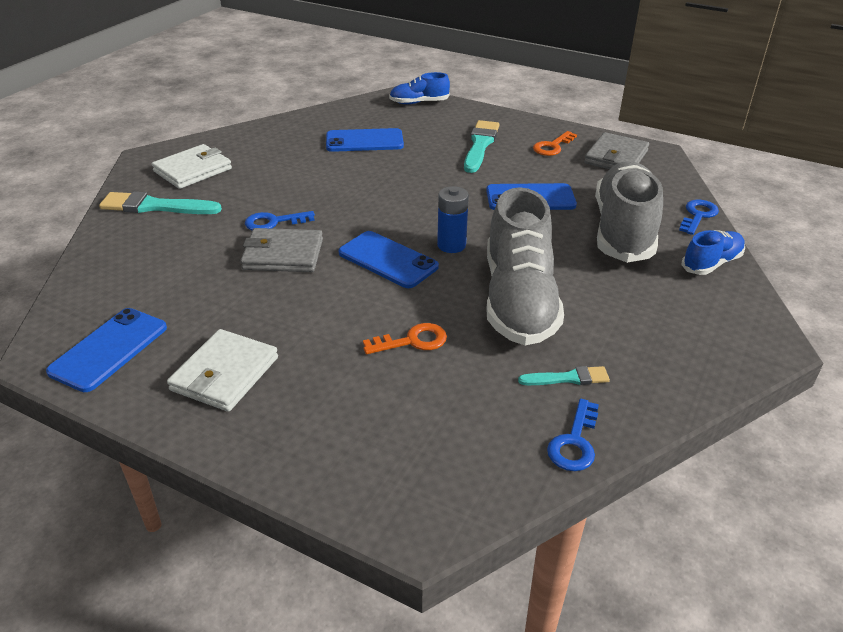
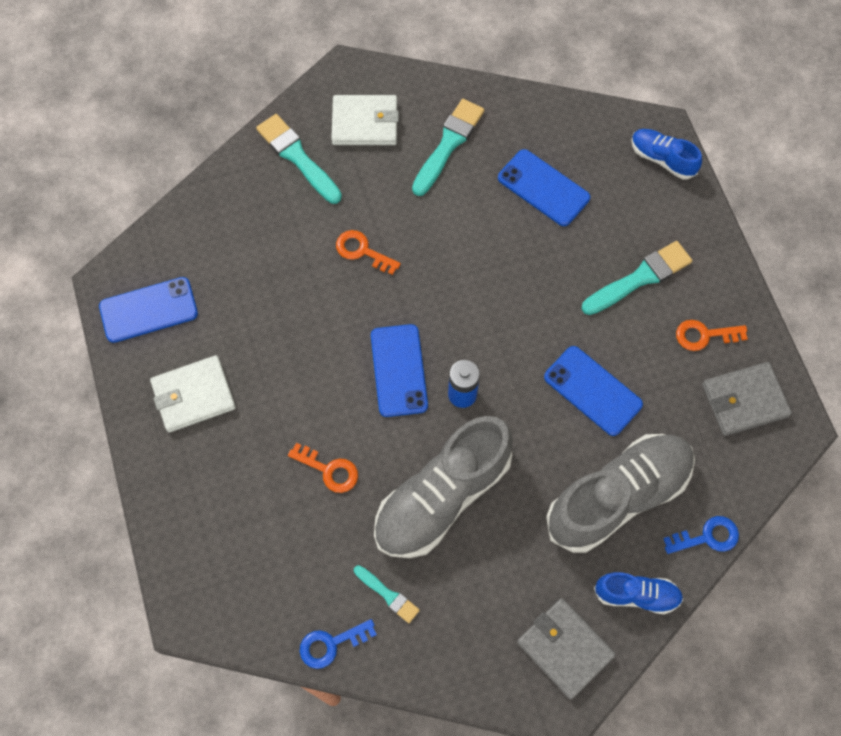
camera: 45 degrees right, 30 degrees up
grey wallet [240,228,323,272] -> grey wallet moved to [517,598,616,700]
blue key [245,211,315,230] -> orange key [336,230,401,275]
none -> turquoise brush [412,99,484,196]

